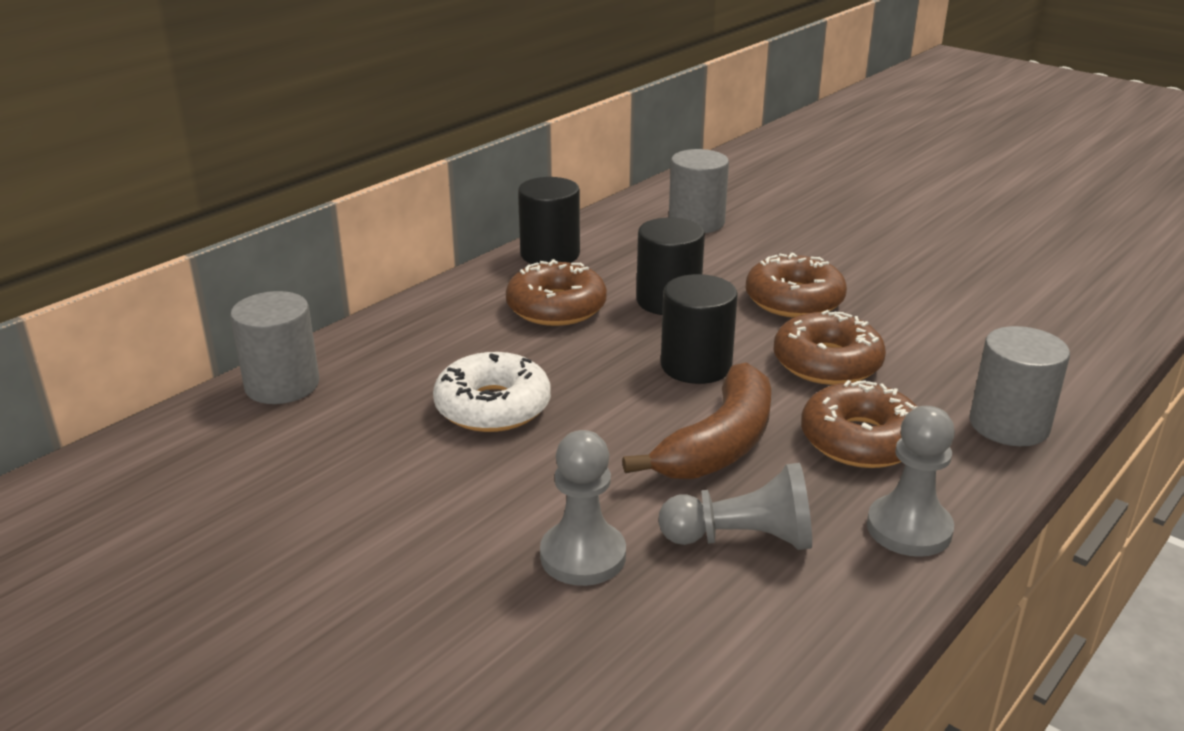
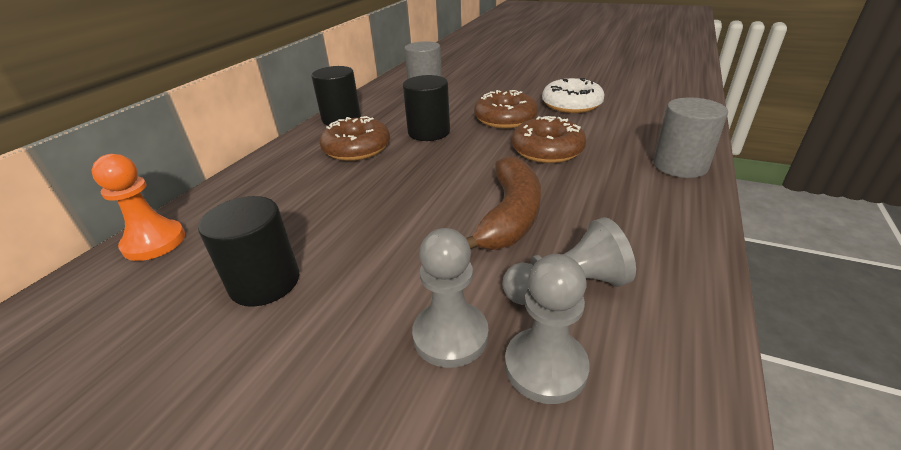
camera: 15 degrees left, 5 degrees up
grey cylinder [230,291,319,404] -> orange pawn [91,154,185,261]
white donut [433,352,551,432] -> white donut moved to [542,78,605,113]
black cylinder [661,274,738,384] -> black cylinder moved to [198,196,299,307]
brown donut [801,380,917,468] -> none
grey pawn [867,406,955,557] -> grey pawn moved to [505,254,590,404]

